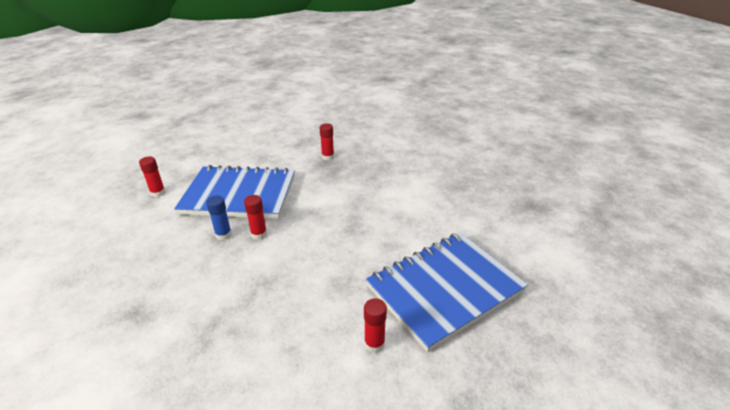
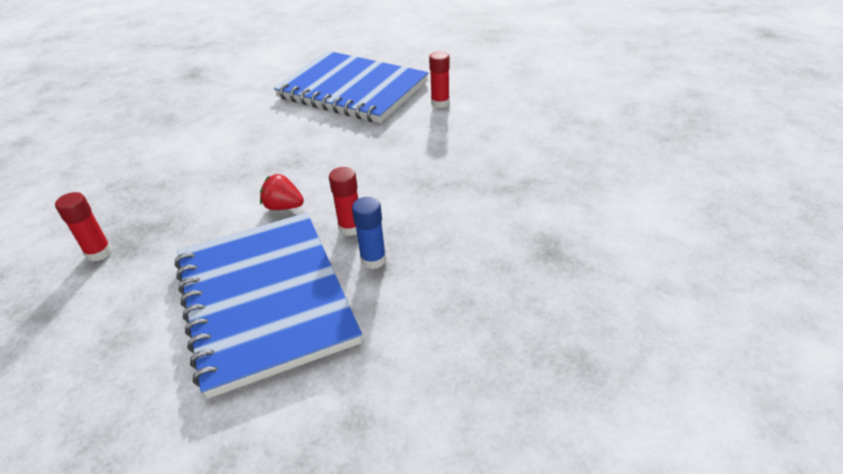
camera: 115 degrees left, 5 degrees up
red glue stick [139,156,165,197] -> none
none -> red strawberry [260,174,304,210]

